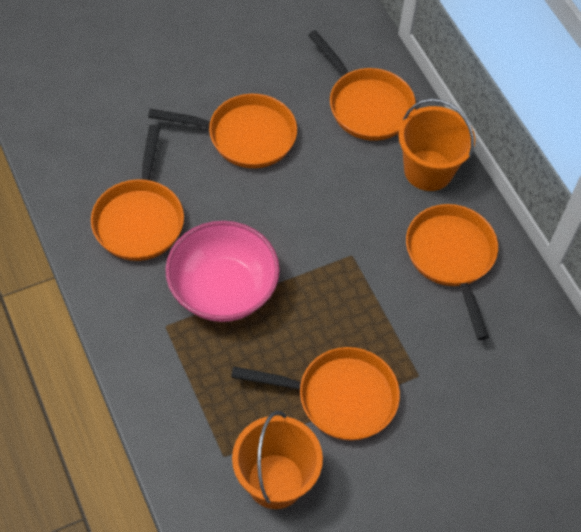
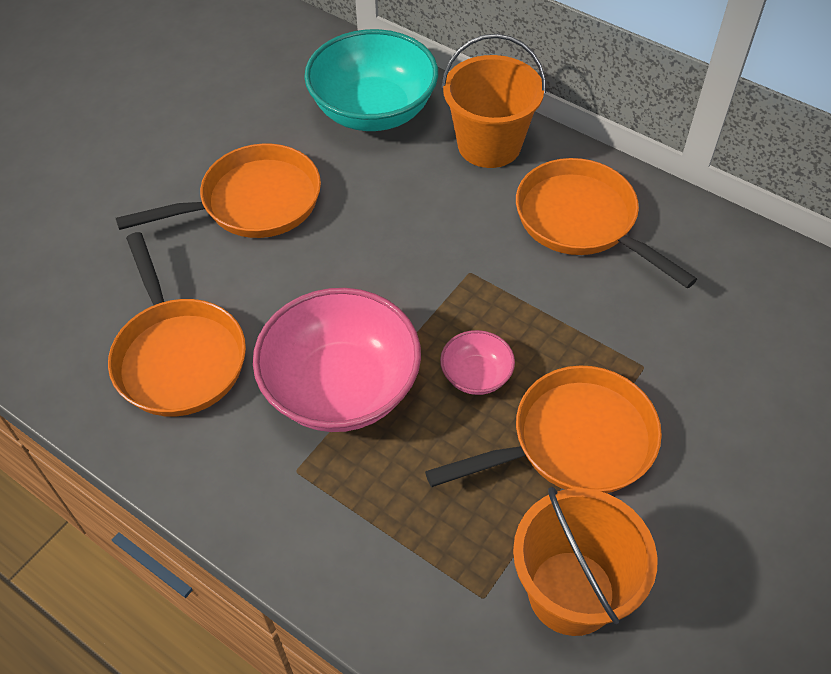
camera: 25 degrees left, 5 degrees down
orange pan [308,30,416,141] -> turquoise bowl [304,29,438,131]
none -> pink bowl [440,330,515,395]

